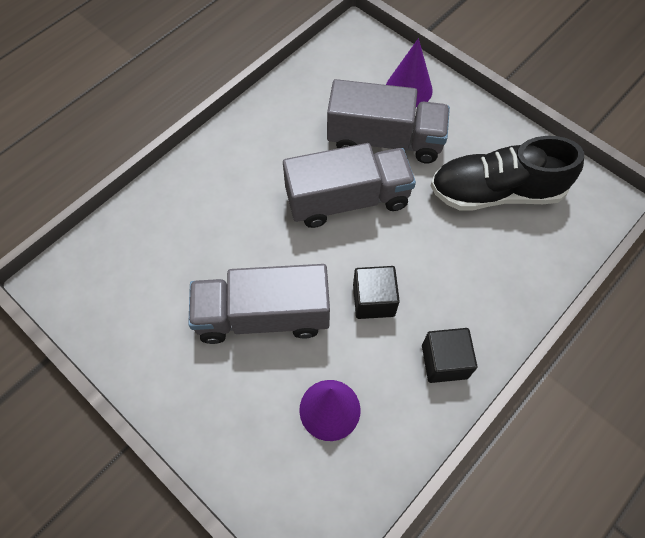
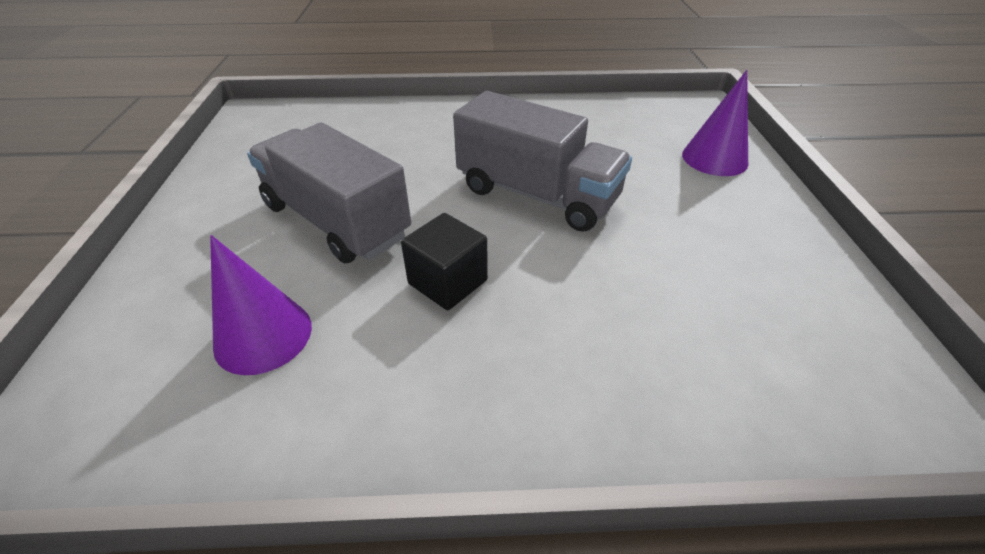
camera: 45 degrees right, 20 degrees down
grey truck [327,79,450,163] -> none
black cube [422,328,477,383] -> none
black shoe [431,136,584,211] -> none

